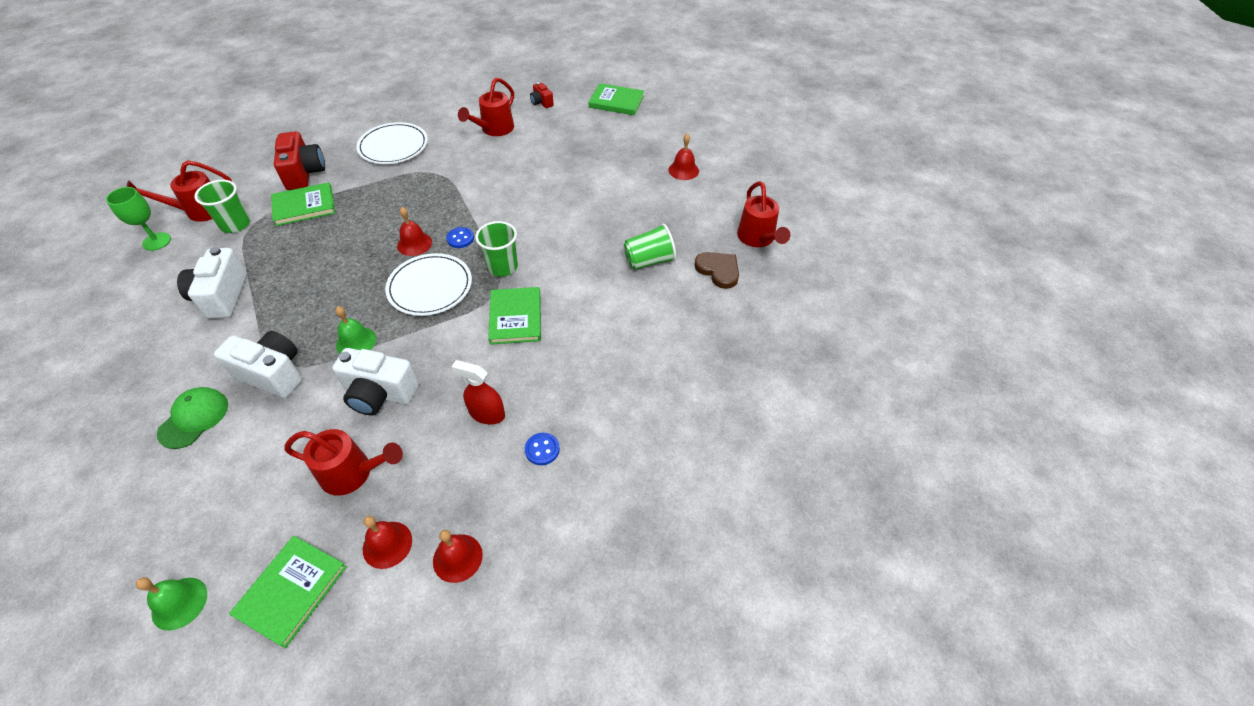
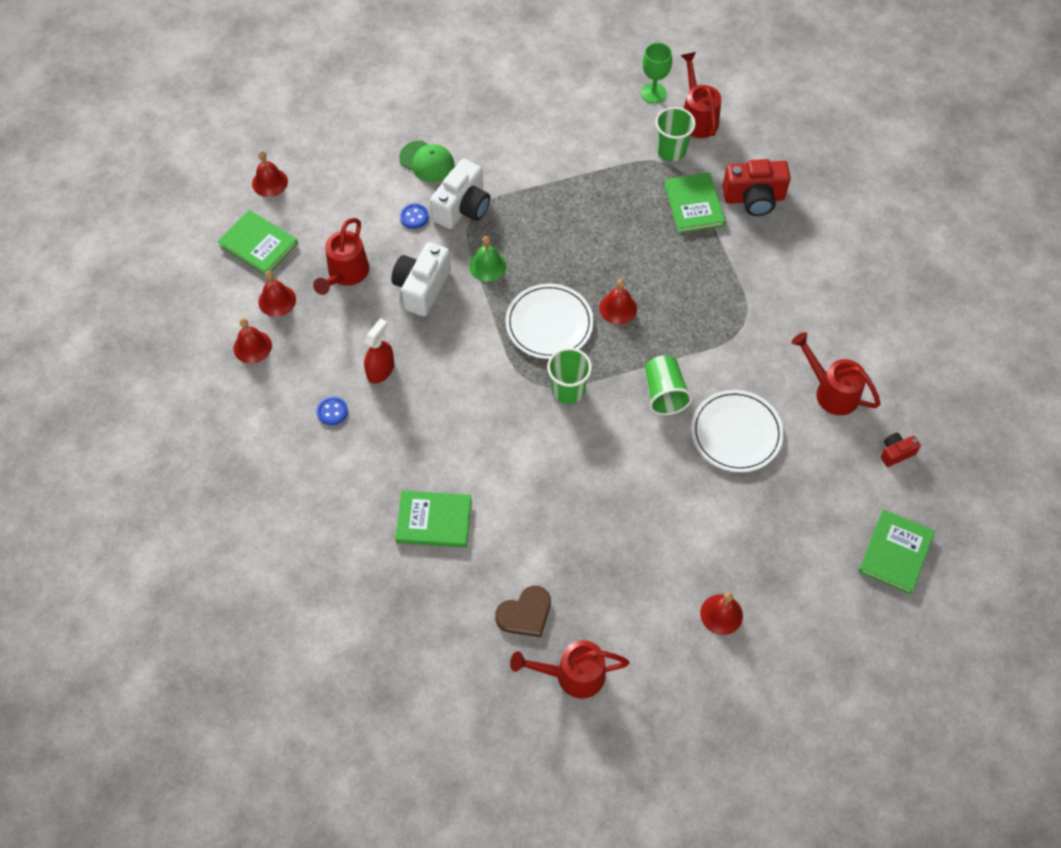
camera: 100 degrees right, 10 degrees up
green bell [136,577,207,631] -> red bell [252,151,288,197]
white camera [177,247,247,319] -> none
white plate [356,122,428,164] -> white plate moved to [691,390,784,472]
blue button [446,227,474,248] -> blue button moved to [400,203,429,229]
green book [488,287,541,345] -> green book moved to [395,490,472,548]
green cup [624,224,676,270] -> green cup moved to [644,355,693,415]

